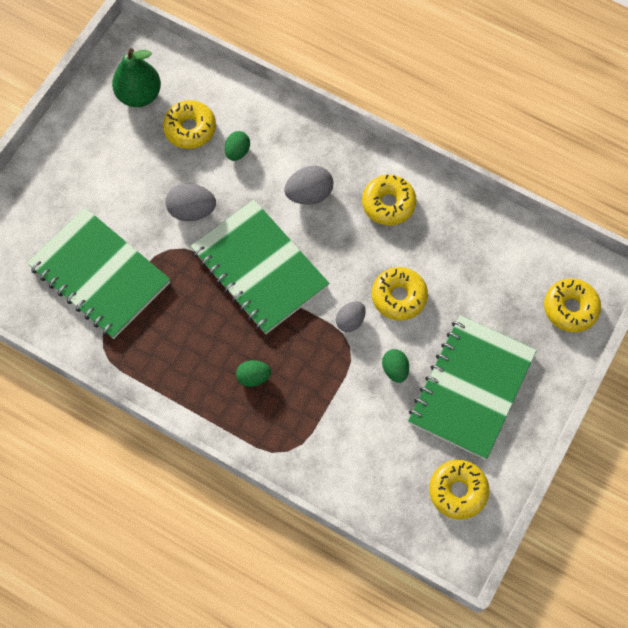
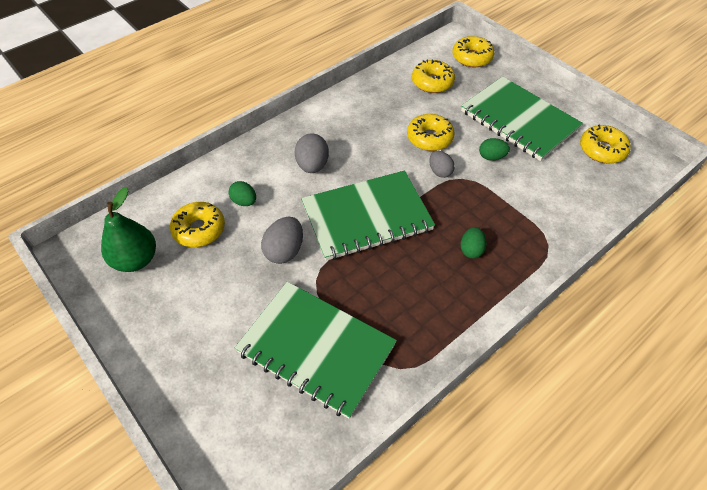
camera: 70 degrees left, 15 degrees down
green notebook [27,208,170,339] -> green notebook turned 60 degrees clockwise [235,282,397,419]
yellow donut [362,175,417,226] -> yellow donut moved to [412,59,455,93]

